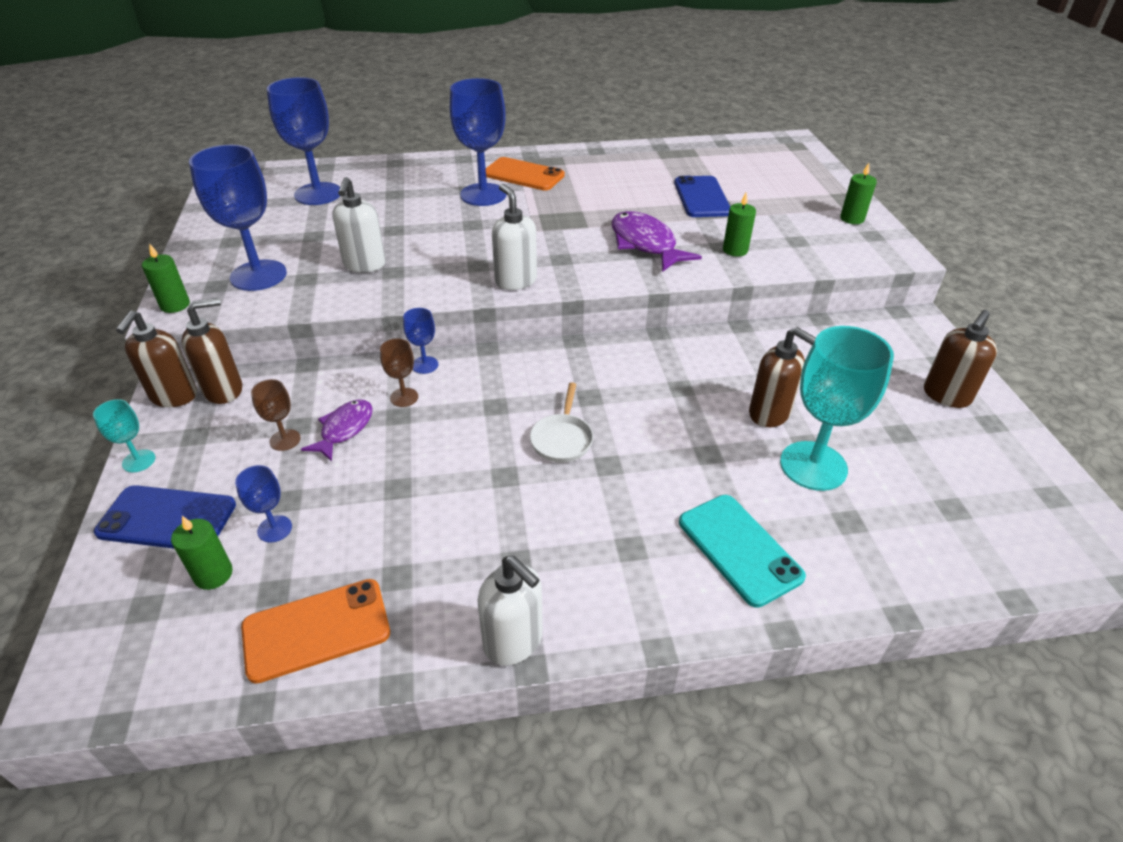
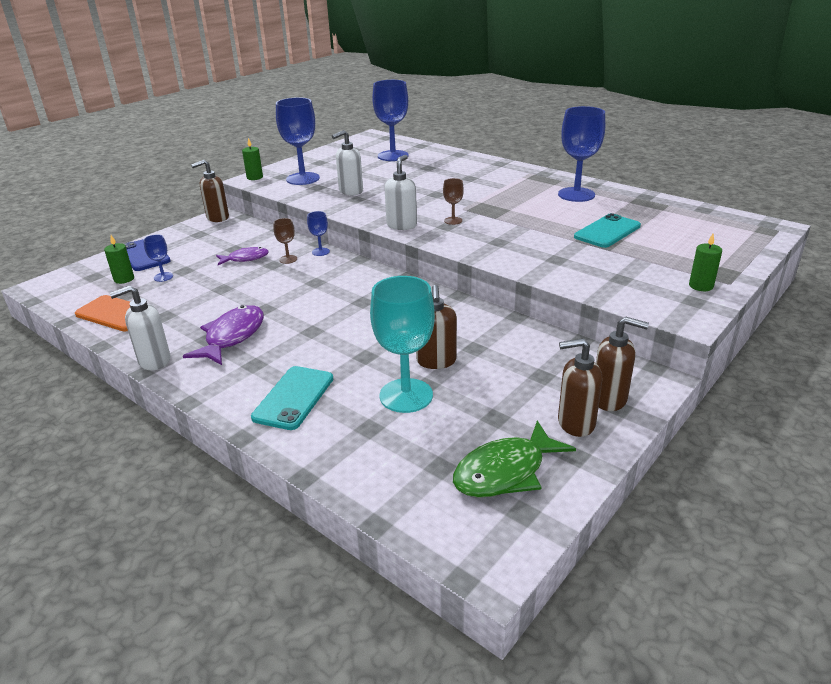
camera: 50 degrees right, 10 degrees down
turquoise goblet [93,399,155,472] -> none
brown soap dispenser [182,298,242,404] -> brown soap dispenser moved to [596,317,649,411]
brown goblet [251,379,301,451] -> brown goblet moved to [443,178,464,225]
blue goblet [450,78,507,206] -> blue goblet moved to [558,106,605,202]
white soap dispenser [477,556,543,666] -> white soap dispenser turned 60 degrees clockwise [109,285,171,370]
orange phone [486,157,565,191] -> none
white pan [530,382,593,463] -> none
purple fish [612,211,702,272] -> purple fish moved to [183,305,264,365]
blue phone [674,176,730,217] -> turquoise phone [574,213,641,248]
green candle [723,193,756,257] -> none
none -> green fish [453,421,576,498]

